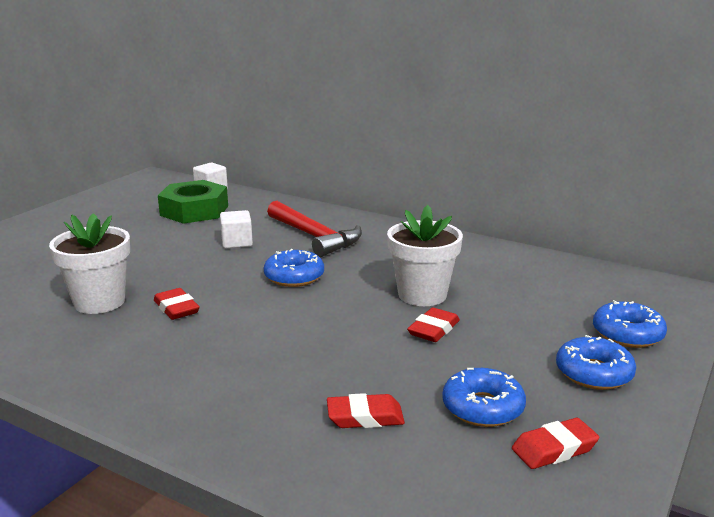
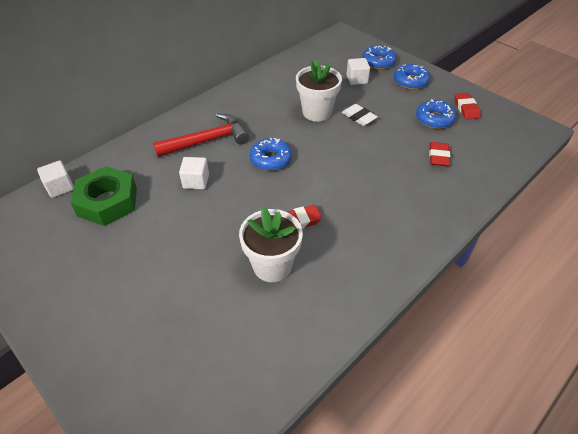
camera: 75 degrees left, 25 degrees up
red eraser [407,307,460,342] -> white eraser [342,104,378,126]
none -> white cube [346,58,370,85]

